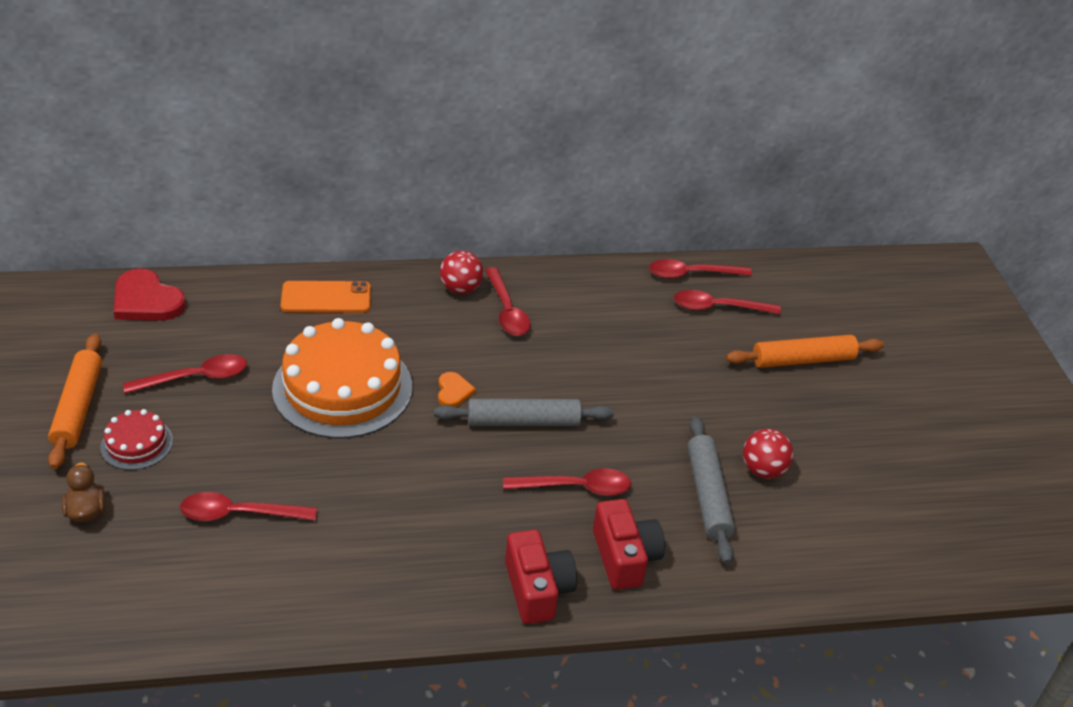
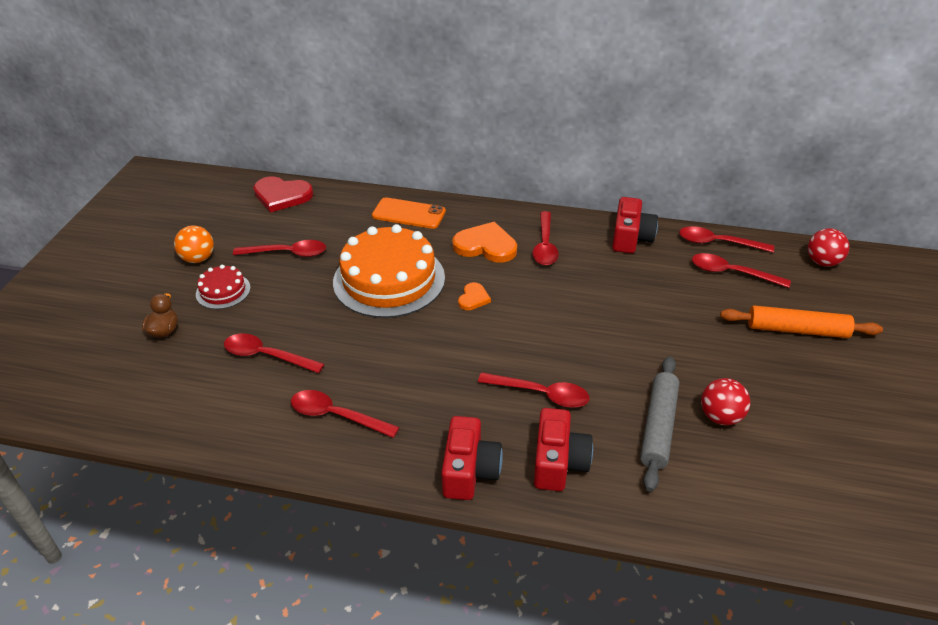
camera: 25 degrees right, 0 degrees up
orange rolling pin [48,334,102,469] -> orange ball [174,225,214,263]
red heart [113,268,186,321] -> red heart turned 45 degrees counterclockwise [253,177,313,212]
grey rolling pin [434,399,614,426] -> none
red ball [440,251,483,294] -> red ball moved to [808,228,850,267]
none -> red spoon [291,390,399,438]
none -> orange heart [452,222,517,263]
none -> red camera [612,197,658,253]

